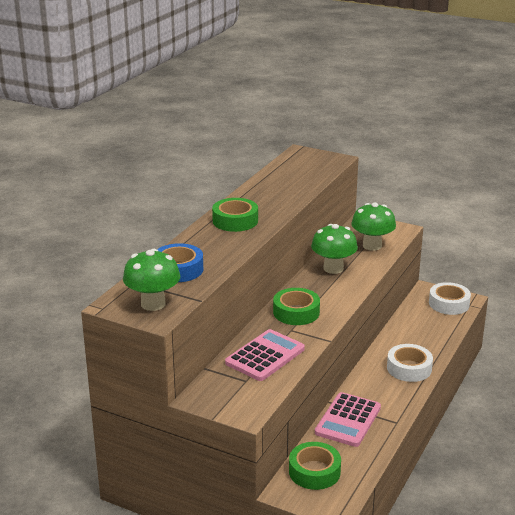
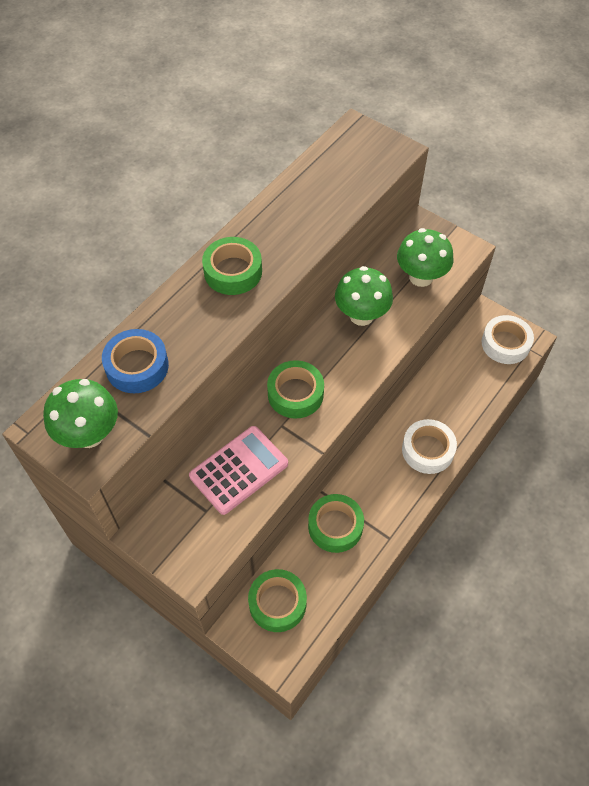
camera: 10 degrees right, 30 degrees up
pink calculator [315,392,381,447] -> green tape [308,494,364,553]

